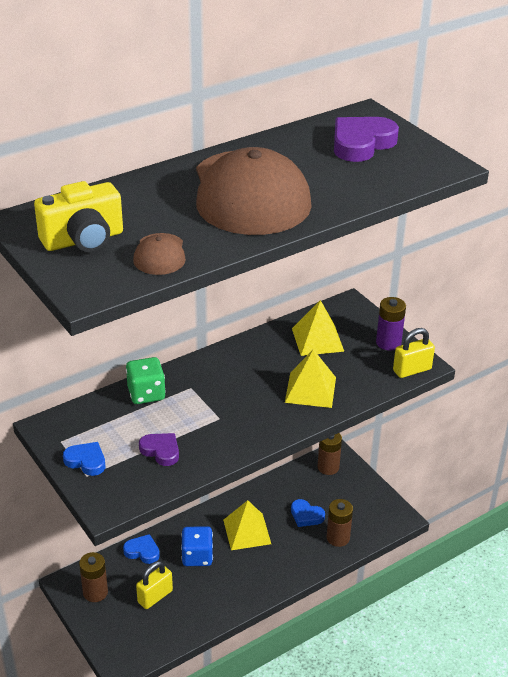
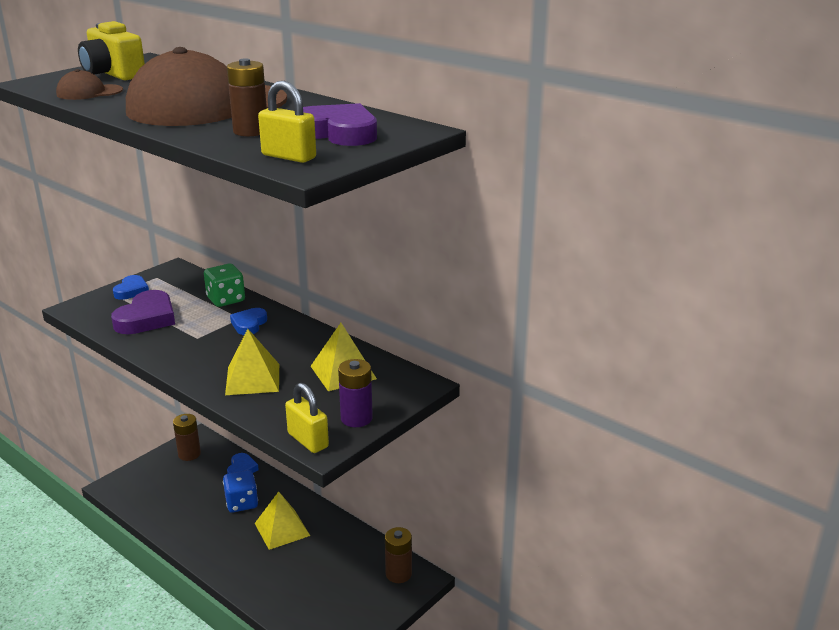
camera: 75 degrees right, 10 degrees down
yellow padlock [136,561,173,609] -> yellow padlock moved to [258,81,316,163]
purple heart [139,433,179,466] -> purple heart [111,290,175,334], size x1.67
blue heart [291,499,325,527] -> blue heart moved to [230,308,267,335]
brown battery [326,499,353,547] -> brown battery moved to [227,58,267,137]

